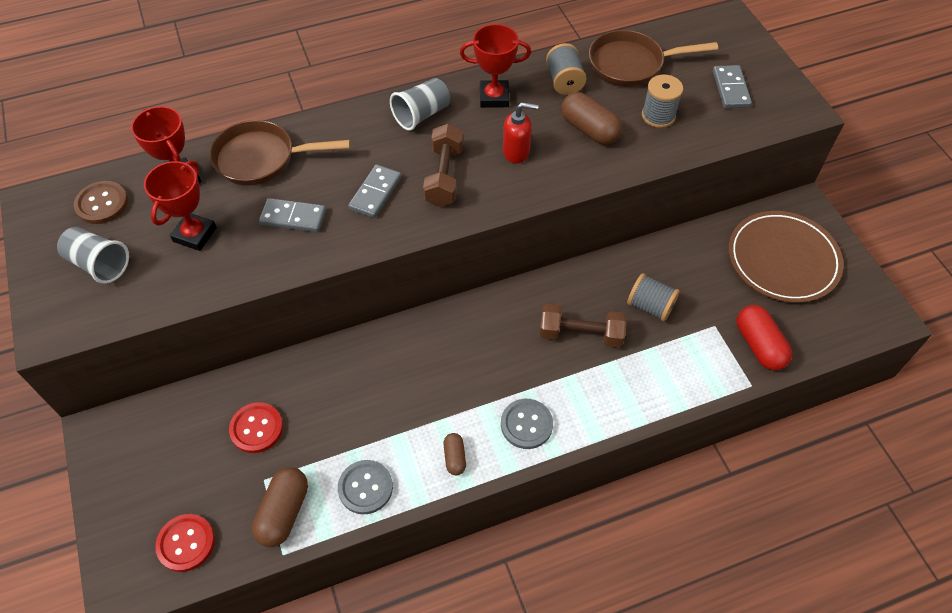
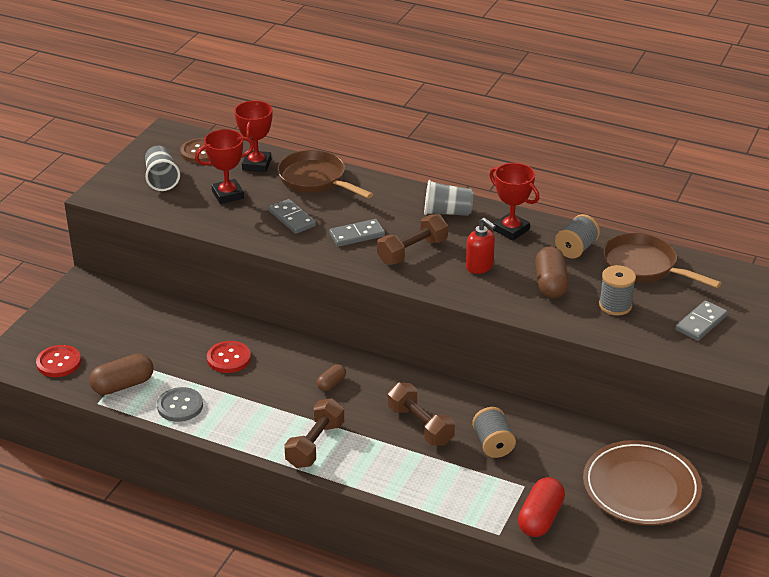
camera: 45 degrees right, 20 degrees down
red button [229,402,283,453] -> red button moved to [207,341,251,373]
brown capsule [444,433,466,475] -> brown capsule moved to [317,364,346,391]
grey button [501,399,553,449] -> brown dumbbell [284,398,344,468]

